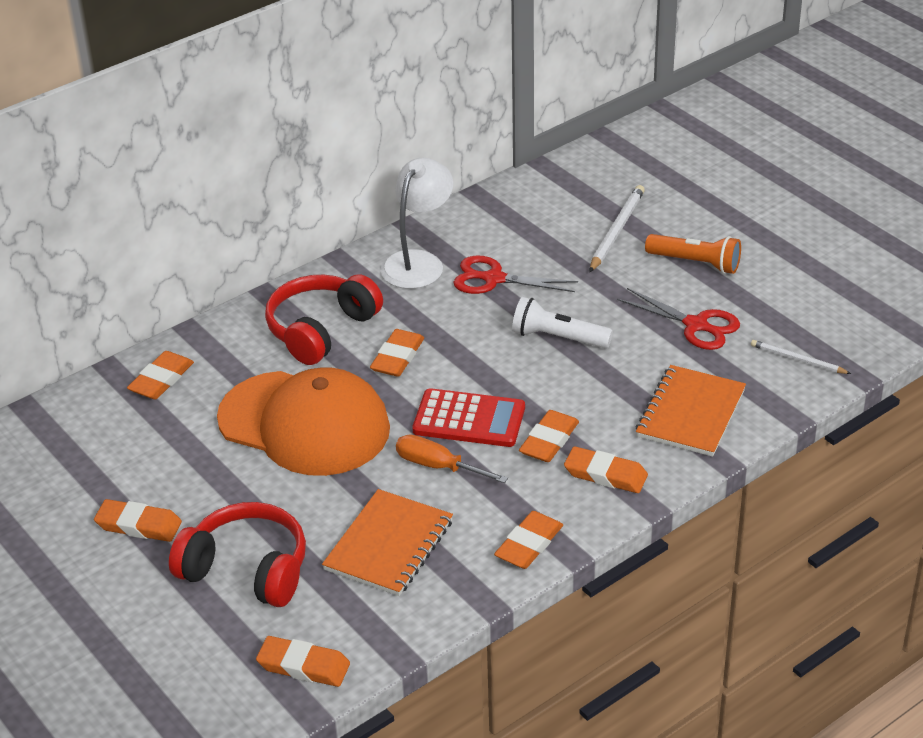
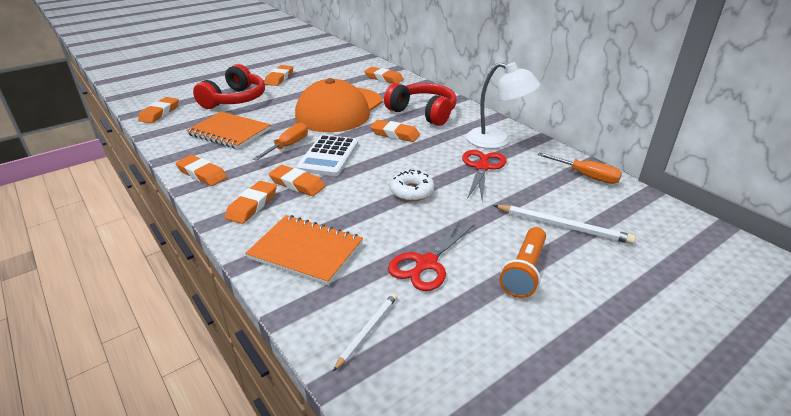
camera: 90 degrees right, 5 degrees down
red calculator [412,388,525,447] -> white calculator [297,135,358,176]
white flashlight [512,297,613,348] -> white donut [390,169,435,201]
none -> orange screwdriver [538,152,622,184]

